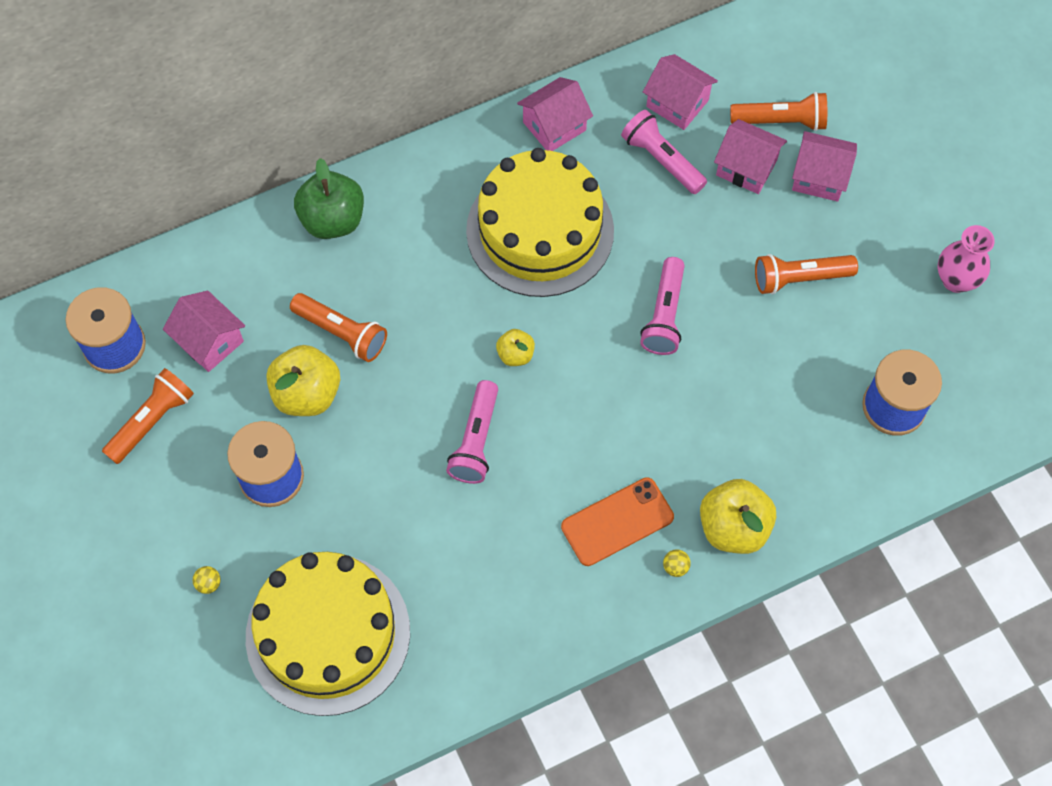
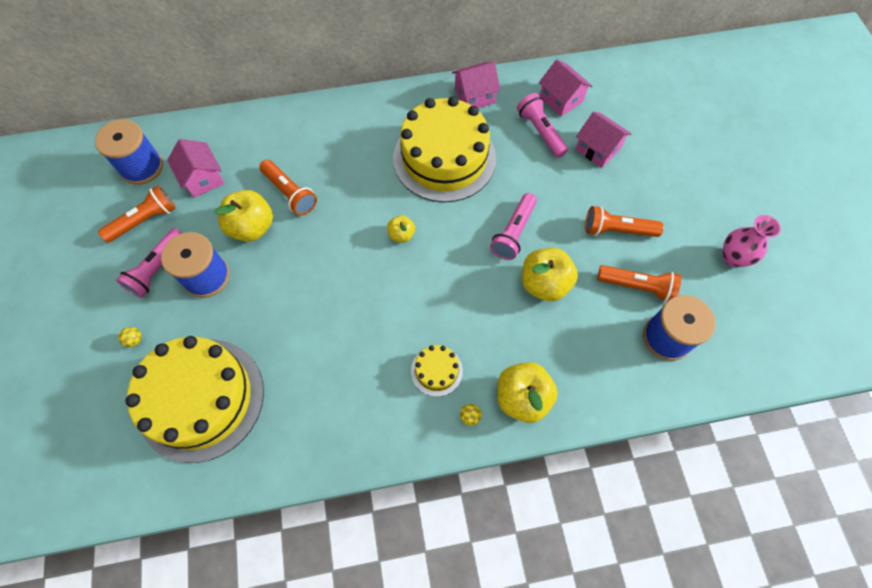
camera: 15 degrees right, 0 degrees up
green apple [294,158,364,239] -> none
pink flashlight [446,380,498,484] -> pink flashlight moved to [116,228,182,298]
orange phone [561,477,674,566] -> yellow cake [411,345,463,397]
orange flashlight [730,92,827,131] -> orange flashlight moved to [597,265,681,302]
pink house [792,131,857,202] -> none
none -> yellow apple [522,248,578,302]

